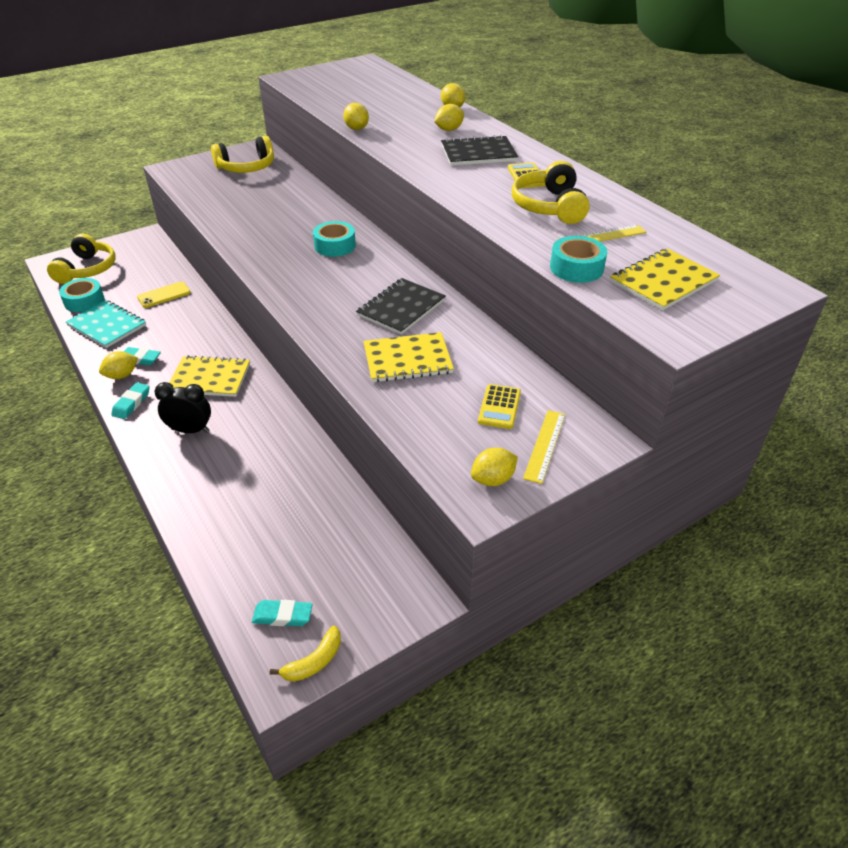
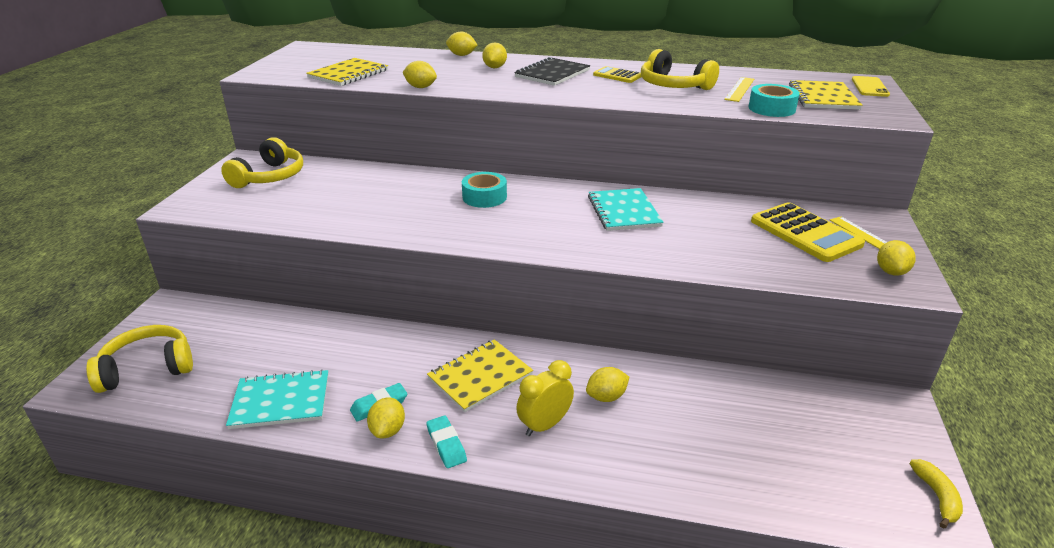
camera: 45 degrees left, 10 degrees down
yellow headphones [47,234,116,284] -> yellow headphones turned 75 degrees counterclockwise [86,325,193,393]
turquoise tape [59,278,104,312] -> none
yellow phone [137,282,191,308] -> yellow phone moved to [852,76,890,97]
black clock [154,382,211,433] -> yellow clock [516,360,574,436]
turquoise eraser [252,600,313,626] -> none
black notebook [356,278,446,335] -> turquoise notebook [588,188,664,231]
yellow notebook [363,332,454,382] -> yellow notebook moved to [306,58,388,86]
yellow calculator [478,384,521,429] -> yellow calculator [751,202,865,262], size x1.84
none -> yellow lemon [586,367,629,402]

